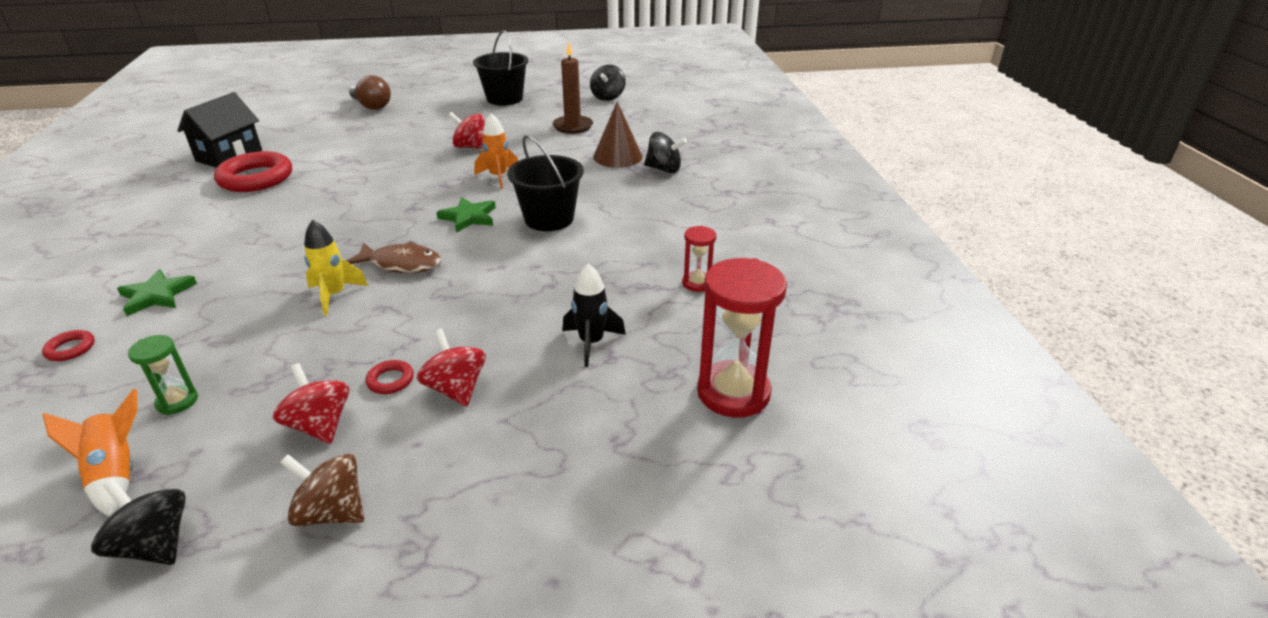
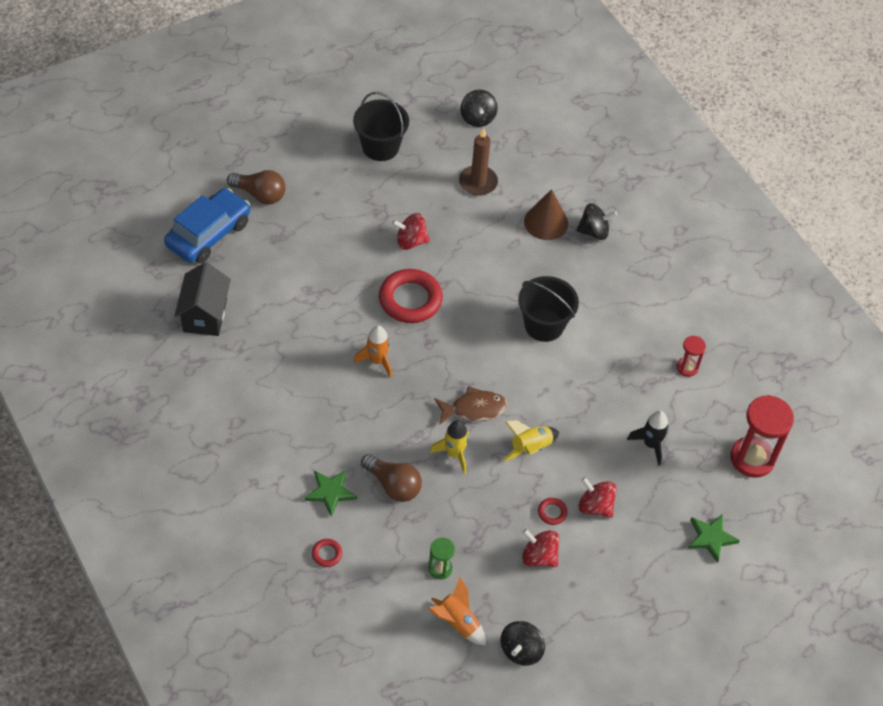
camera: 25 degrees left, 20 degrees up
black spinning top [91,479,186,565] -> black spinning top turned 75 degrees counterclockwise [500,621,545,666]
red ring [214,151,292,192] -> red ring moved to [379,269,443,323]
brown spinning top [280,454,364,526] -> none
green star [436,197,496,233] -> green star moved to [688,514,740,563]
orange rocket [474,113,518,189] -> orange rocket moved to [354,325,392,378]
none -> blue car [164,188,250,264]
none -> brown light bulb [361,454,422,502]
none -> yellow rocket [503,420,559,462]

